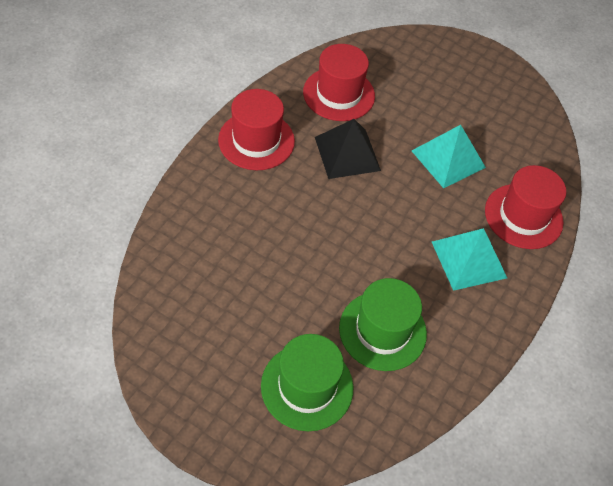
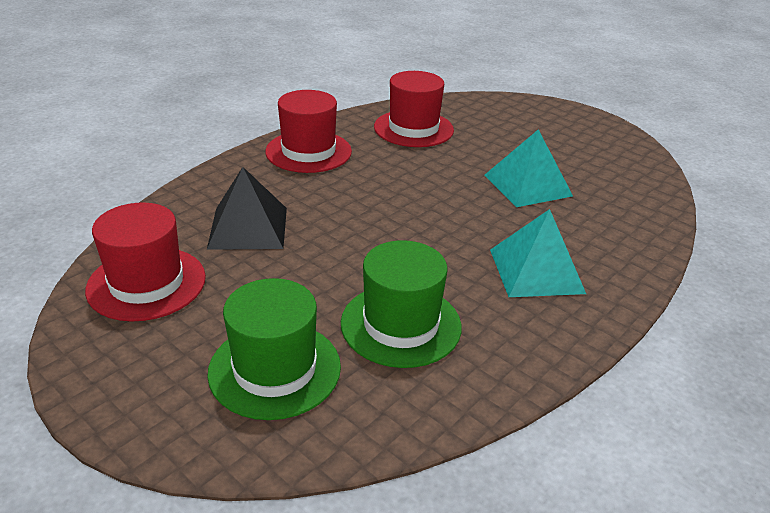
camera: 15 degrees right, 20 degrees down
black pyramid [315,119,381,179] -> black pyramid moved to [207,167,287,250]
red hat [485,165,566,249] -> red hat moved to [85,203,206,322]

